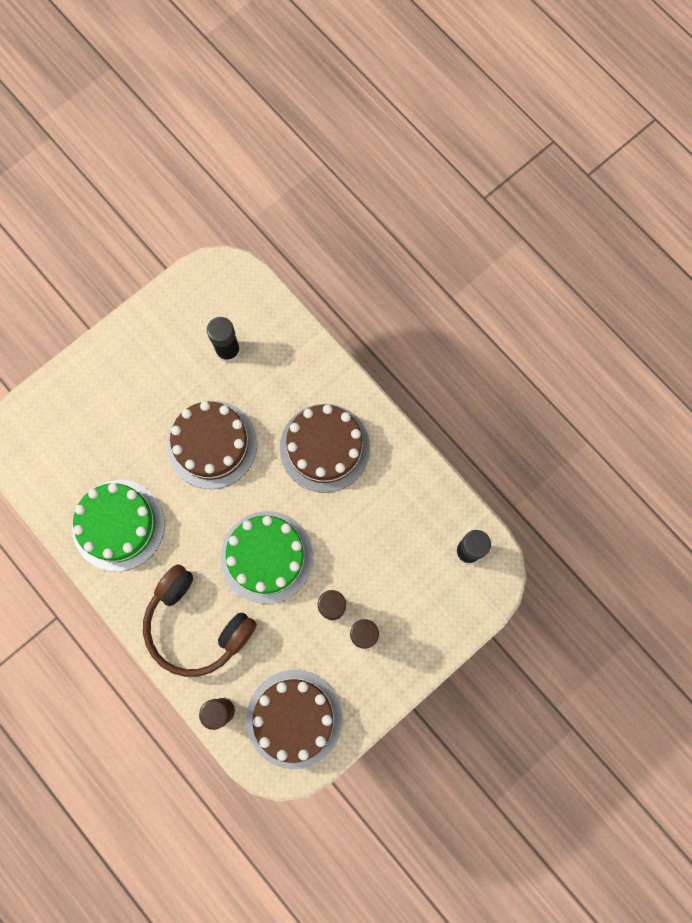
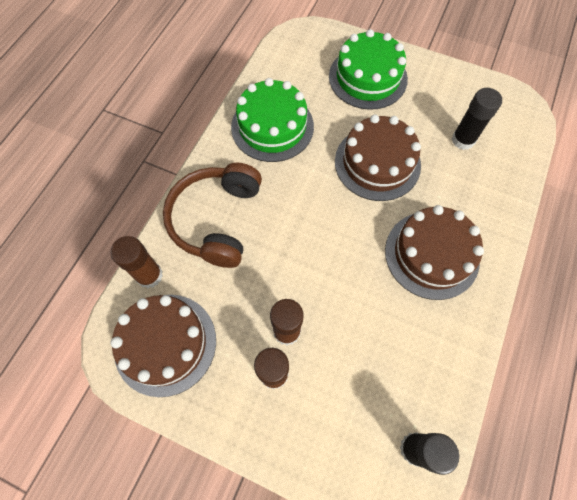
camera: 65 degrees right, 10 degrees down
green cake [221,511,313,604] -> green cake moved to [329,29,408,110]

